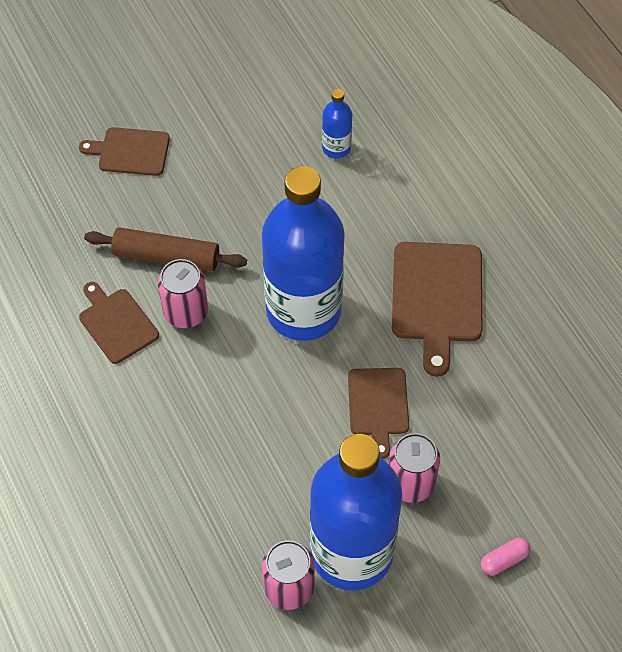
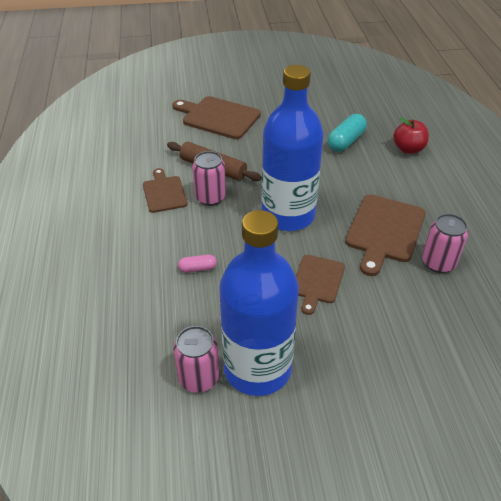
camera: 20 degrees right, 15 degrees down
brown cutting board [79,127,170,176] -> brown cutting board [172,96,261,139], size x1.59
blue bottle [322,89,352,158] -> turquoise capsule [327,114,367,152]
pink can [389,433,440,503] -> pink can moved to [422,214,468,273]
pink capsule [481,538,531,575] -> pink capsule moved to [178,255,217,273]
none -> red apple [393,118,429,154]

